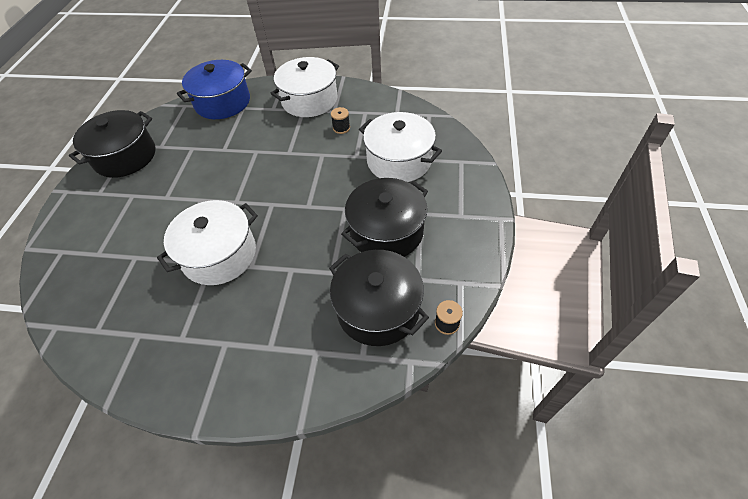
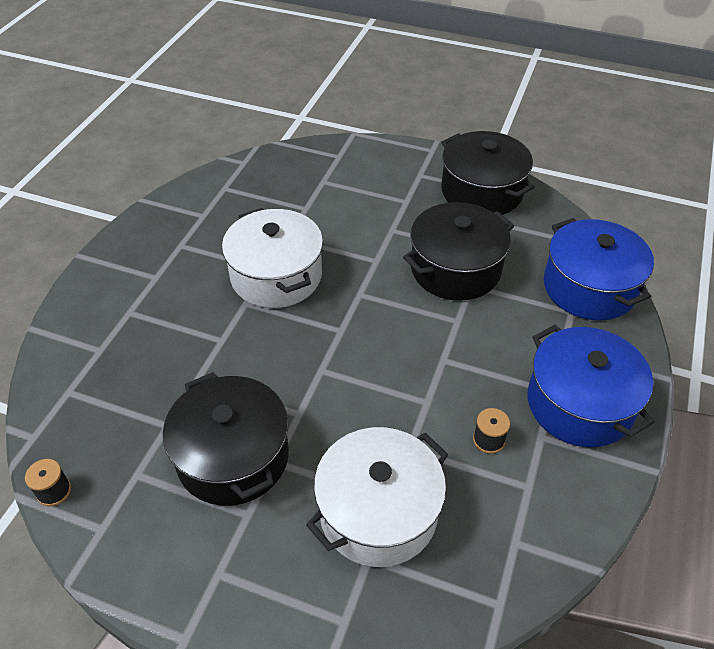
camera: 100 degrees right, 5 degrees down
white pot [270,57,339,117] -> blue pot [528,325,654,447]
black pot [329,250,429,346] -> black pot moved to [403,202,514,301]

